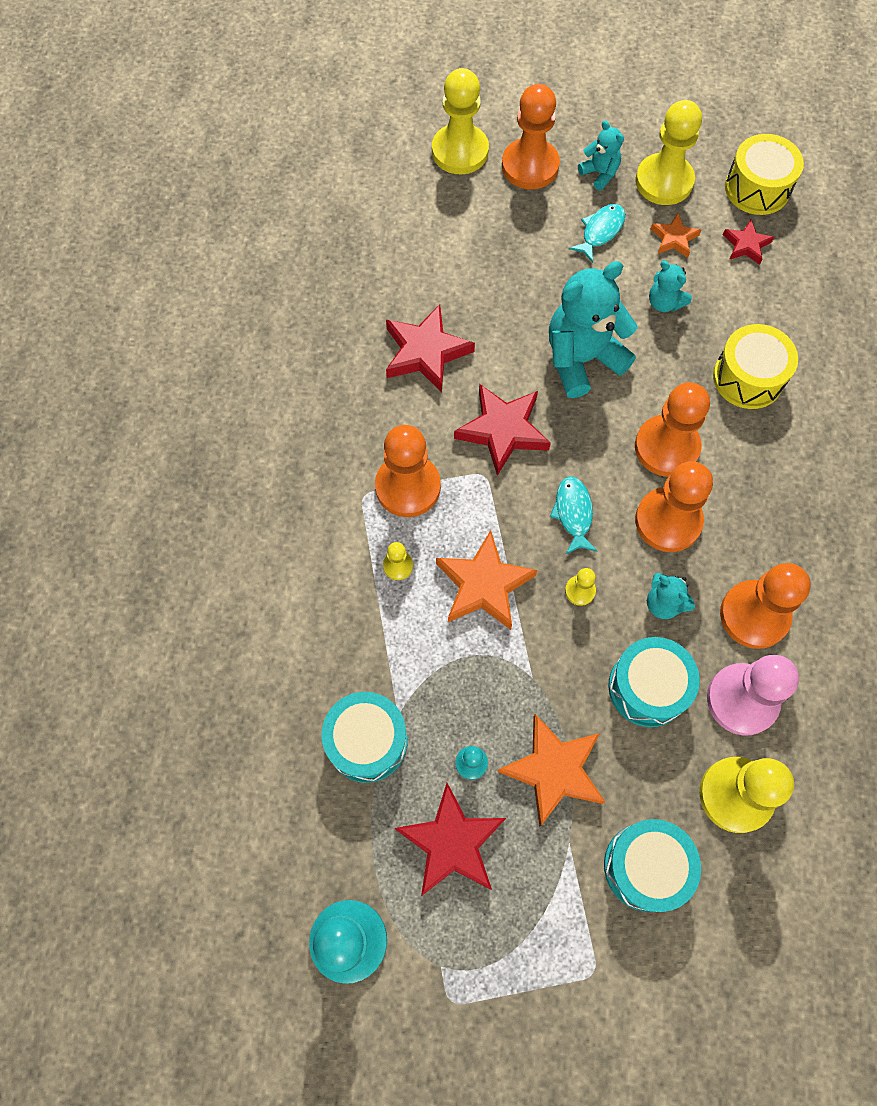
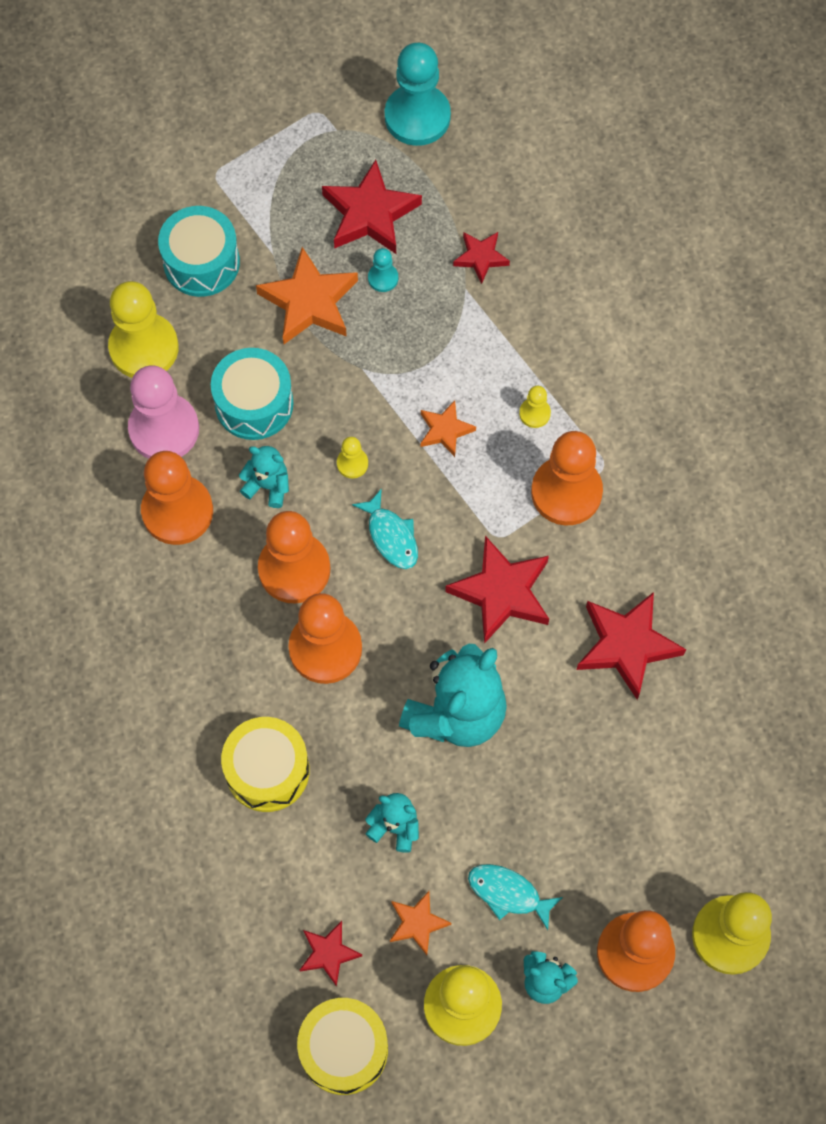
camera: 155 degrees right, 0 degrees up
turquoise drum [322,692,407,783] -> red star [453,232,510,284]
orange star [436,530,537,630] -> orange star [421,400,476,457], size x0.56
turquoise fish [569,204,625,263] -> turquoise fish turned 105 degrees clockwise [468,864,563,930]

